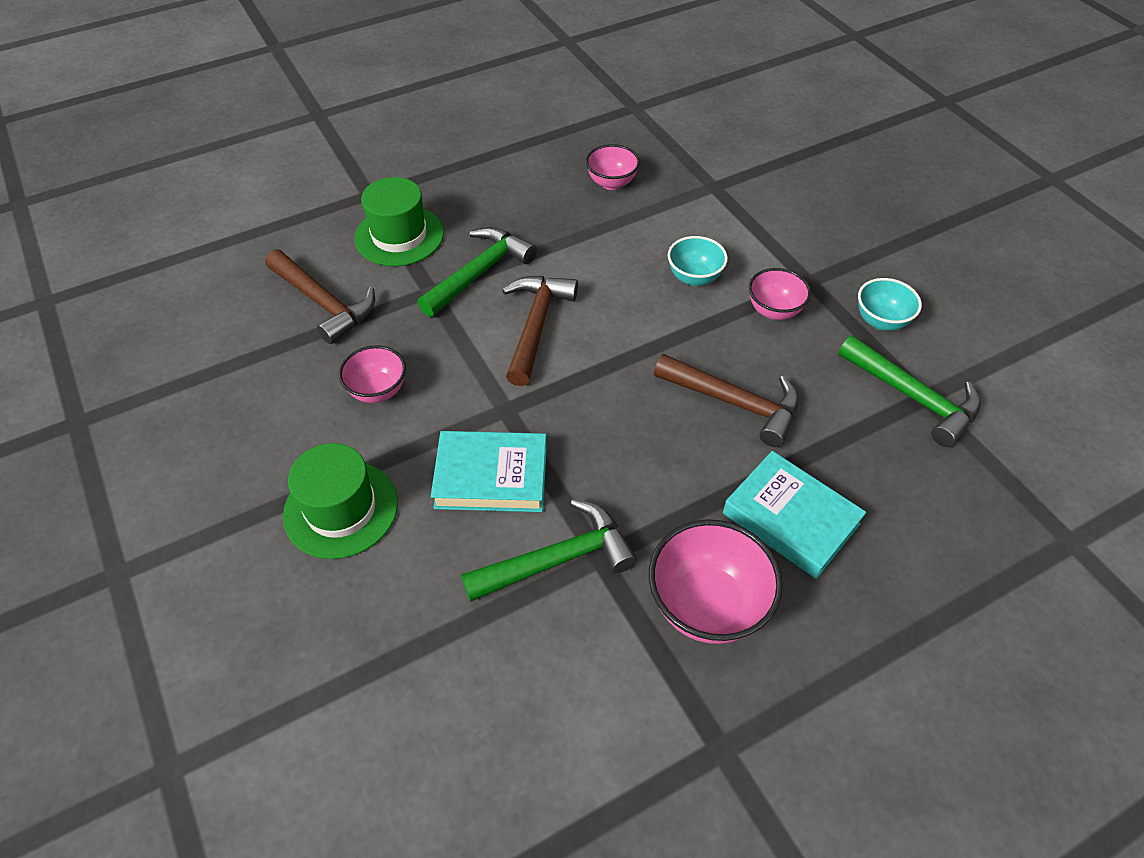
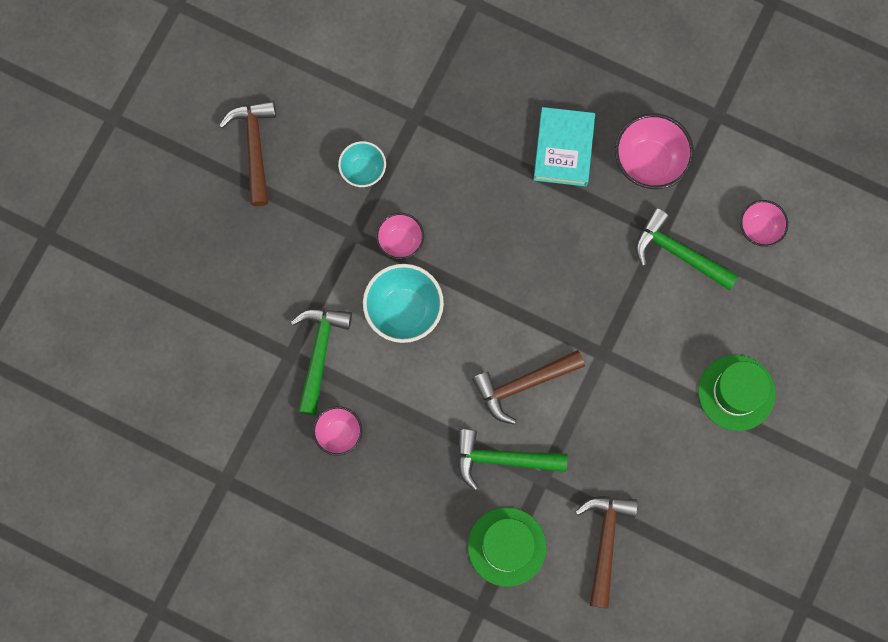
camera: 125 degrees left, 25 degrees up
pink bowl [339,345,406,403] -> pink bowl moved to [740,200,788,247]
turquoise book [431,431,547,512] -> none
brown hammer [654,354,799,447] -> brown hammer moved to [219,100,276,206]
turquoise bowl [668,236,728,286] -> turquoise bowl [363,264,444,343], size x1.64
green hammer [838,335,981,447] -> green hammer moved to [291,308,352,415]

